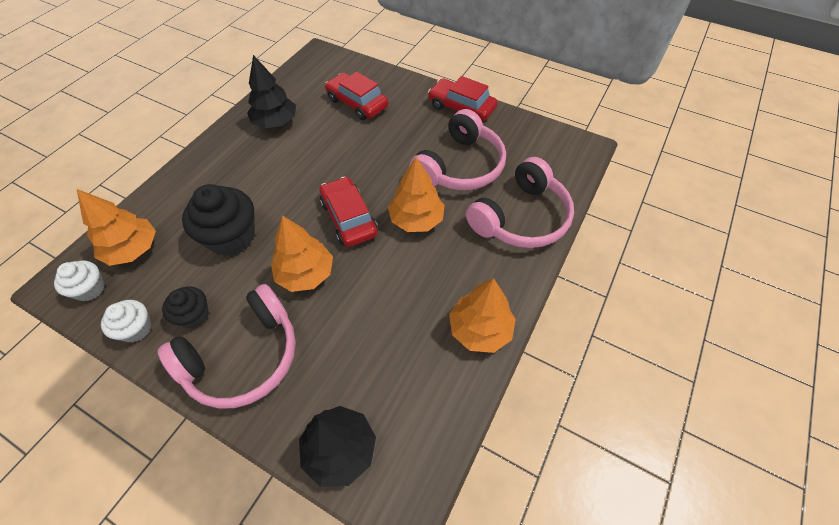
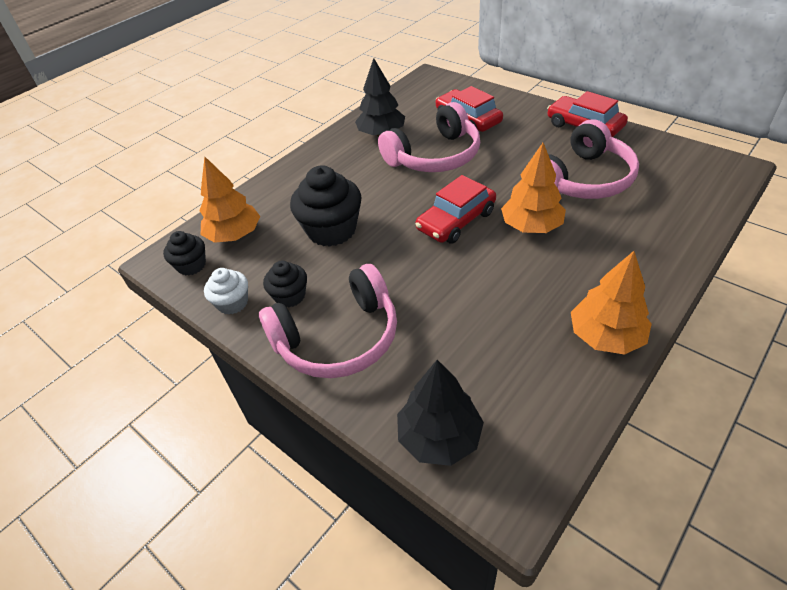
camera: 15 degrees right, 10 degrees down
white cupcake [54,261,105,301] -> black cupcake [163,231,206,276]
orange tree [271,216,333,292] -> none
red car [319,176,378,247] -> red car turned 120 degrees counterclockwise [416,175,496,244]
pink headphones [466,157,574,248] -> pink headphones moved to [378,102,480,172]

